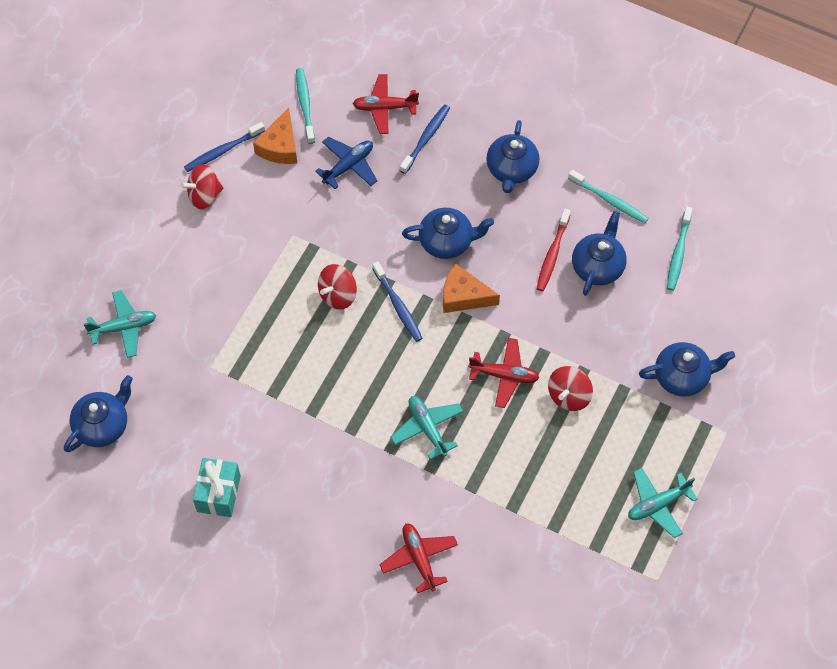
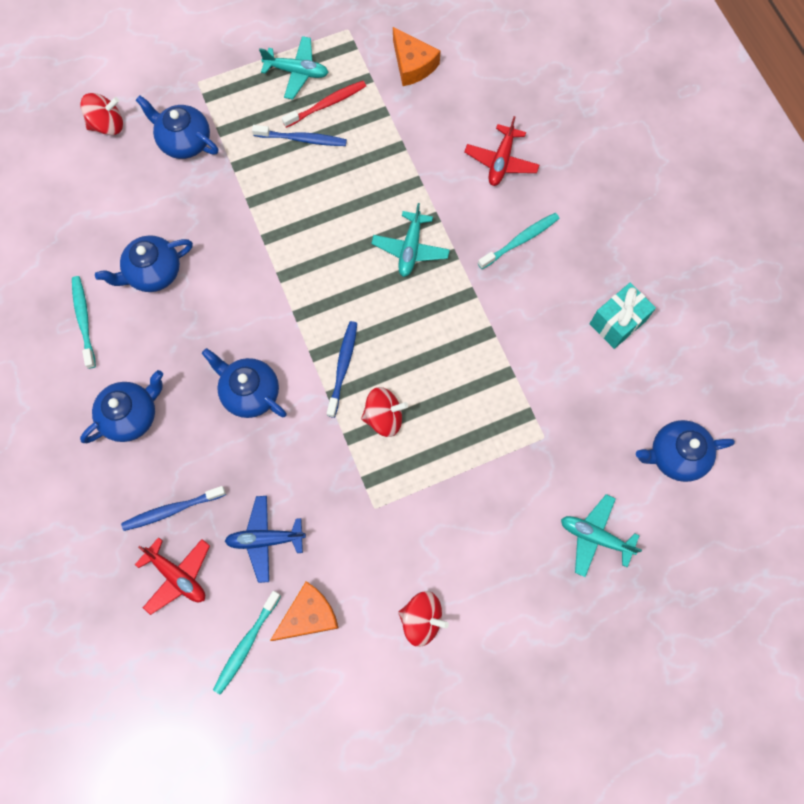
camera: 140 degrees left, 10 degrees up
blue toothbrush [184,122,265,172] -> blue toothbrush moved to [252,125,347,146]
orange cheese [443,264,500,313] -> orange cheese moved to [393,27,441,86]
red plane [468,338,539,408] -> none
red toothbrush [536,209,571,291] -> red toothbrush moved to [282,81,366,128]
red spinning top [548,366,593,411] -> red spinning top moved to [80,93,123,135]
turquoise toothbrush [667,207,693,291] -> turquoise toothbrush moved to [478,213,560,269]

